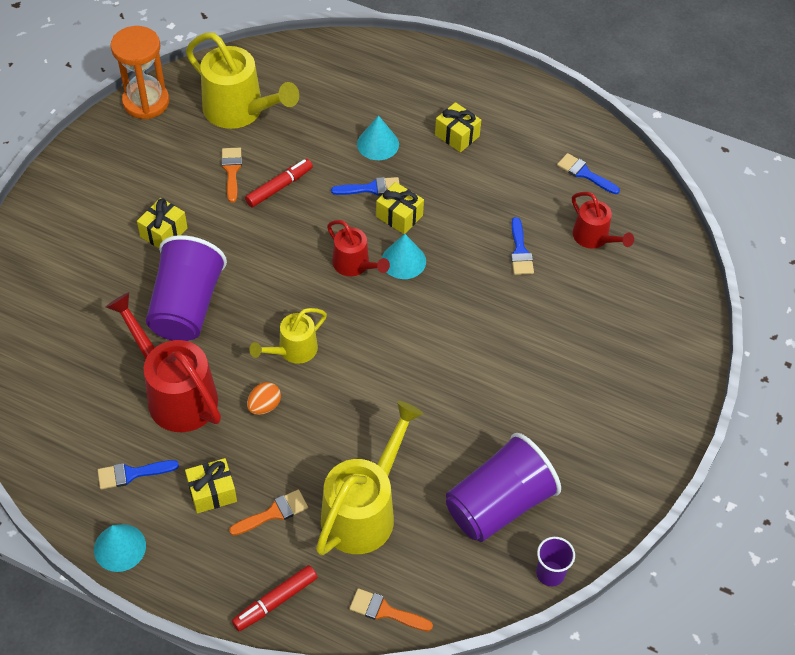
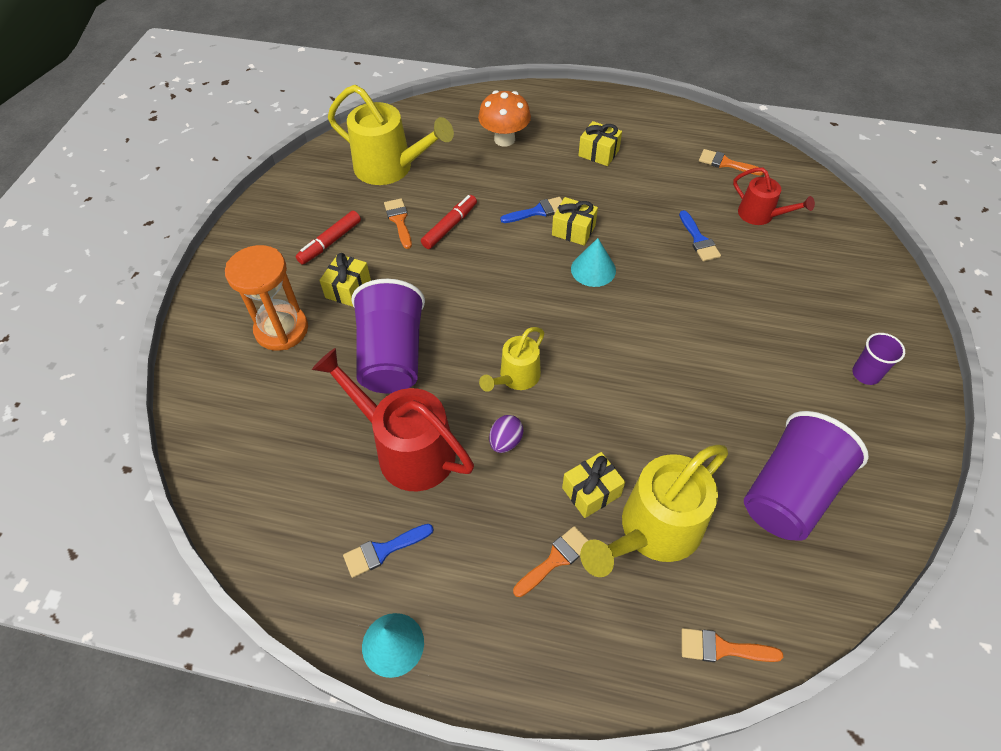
camera: 10 degrees left, 0 degrees up
orange hourglass [110,26,169,119] -> orange hourglass moved to [225,245,308,351]
yellow gift [185,458,237,513] -> yellow gift moved to [562,452,625,518]
red marker [232,565,317,631] -> red marker moved to [296,211,361,265]
orange egg [247,382,281,415] -> purple egg [489,415,523,453]
yellow watering can [316,401,424,556] -> yellow watering can turned 150 degrees counterclockwise [580,445,728,577]
red watering can [327,220,390,276] -> none
turquoise cone [357,115,399,160] -> none
purple cup [536,537,575,586] -> purple cup moved to [852,333,905,385]
blue brush [557,153,620,194] -> orange brush [699,149,764,175]
none -> orange mushroom [478,90,531,147]

